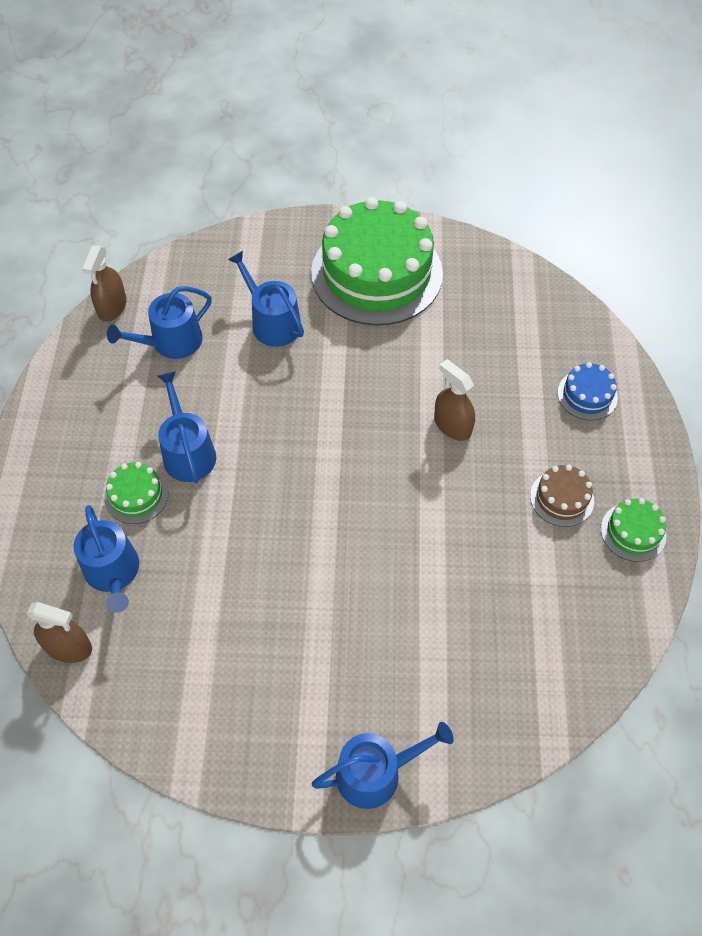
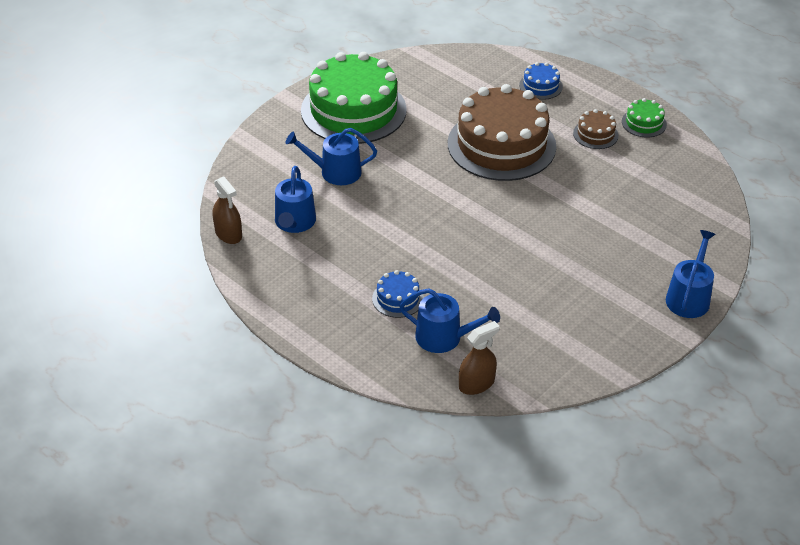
camera: 50 degrees left, 15 degrees down
green cake [105,462,168,524] -> blue cake [372,270,424,318]
blue watering can [157,371,216,483] -> none
brown spray bottle [434,359,475,441] -> brown cake [448,84,557,181]

